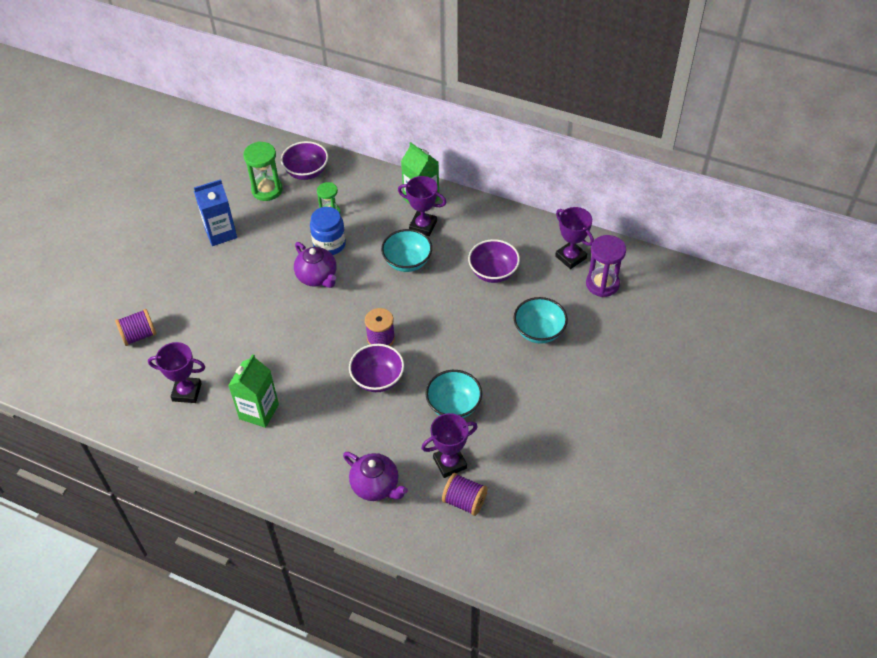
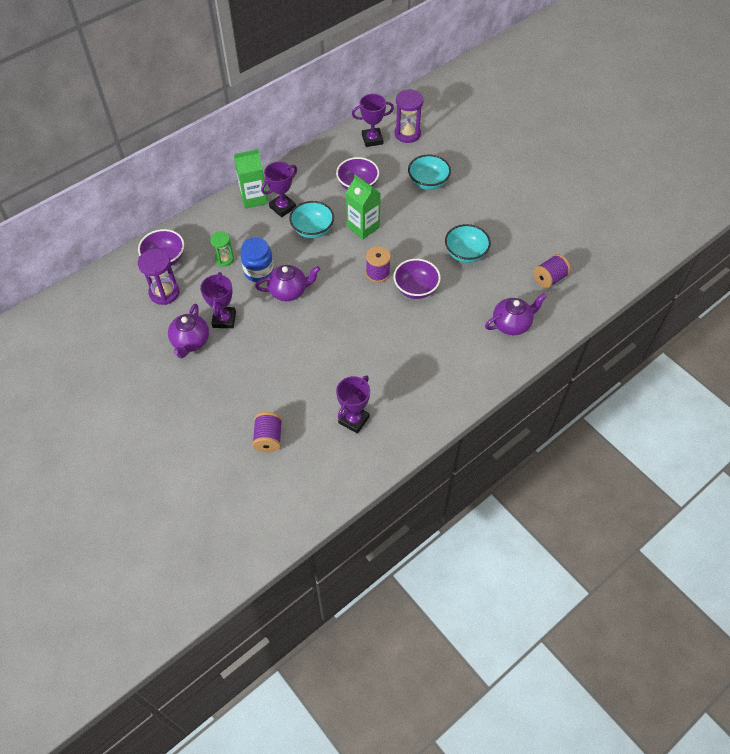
camera: 65 degrees left, 5 degrees up
blue carton [194,179,237,246] -> purple teapot [168,304,209,358]
green carton [228,354,279,428] -> green carton moved to [346,175,381,239]
green hourglass [243,141,283,201] -> purple hourglass [138,249,180,305]
purple trophy [421,413,478,478] -> purple trophy moved to [200,272,236,328]

